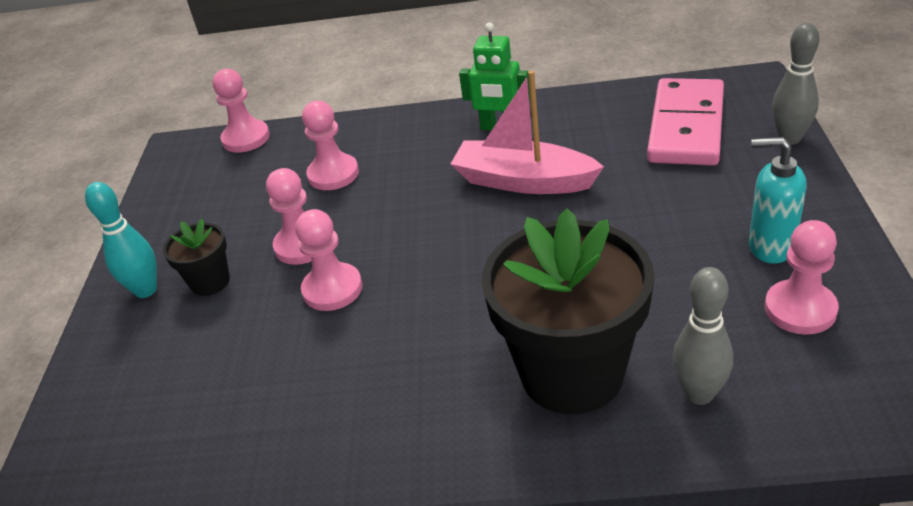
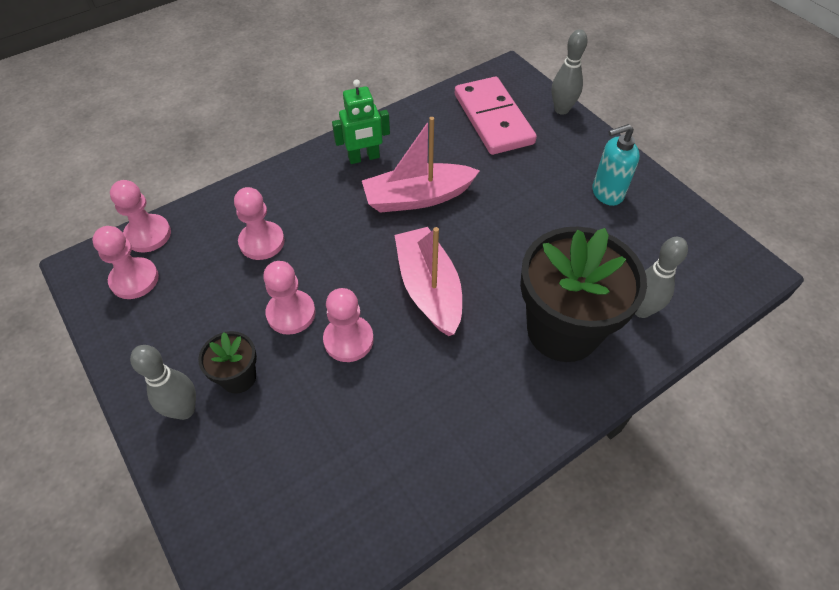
camera: 40 degrees left, 15 degrees up
turquoise bowling pin [85,182,157,298] -> grey bowling pin [130,345,196,420]
pink pawn [765,220,839,335] -> pink pawn moved to [92,226,159,299]
none -> pink boat [395,227,462,336]

